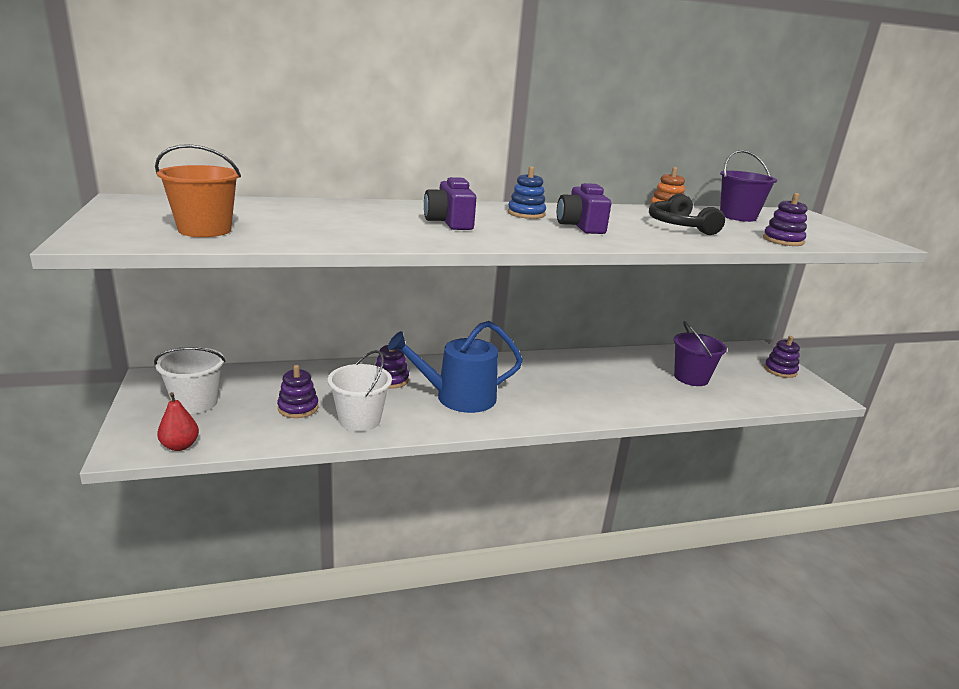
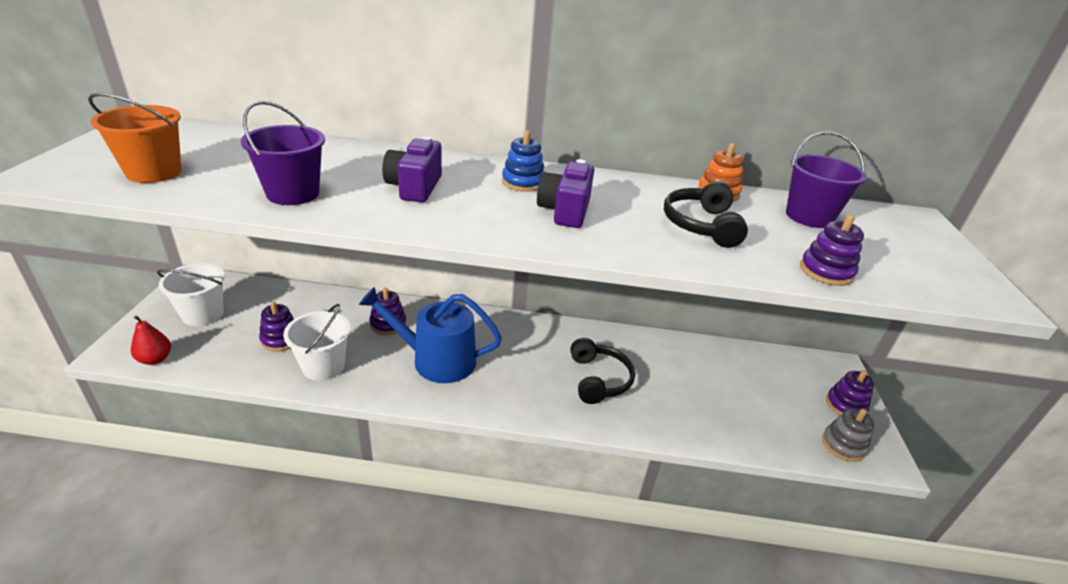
camera: 20 degrees right, 10 degrees up
purple bucket [674,321,727,386] -> purple bucket moved to [241,101,325,205]
none -> black headphones [570,338,635,404]
none -> grey stacking toy [822,409,874,462]

